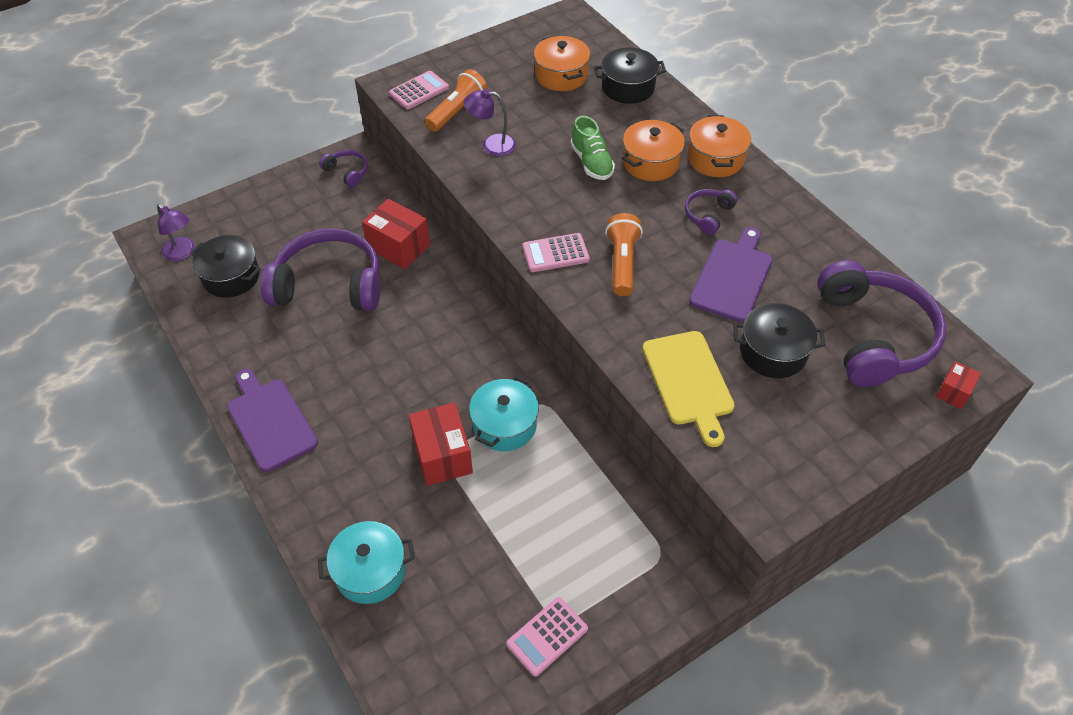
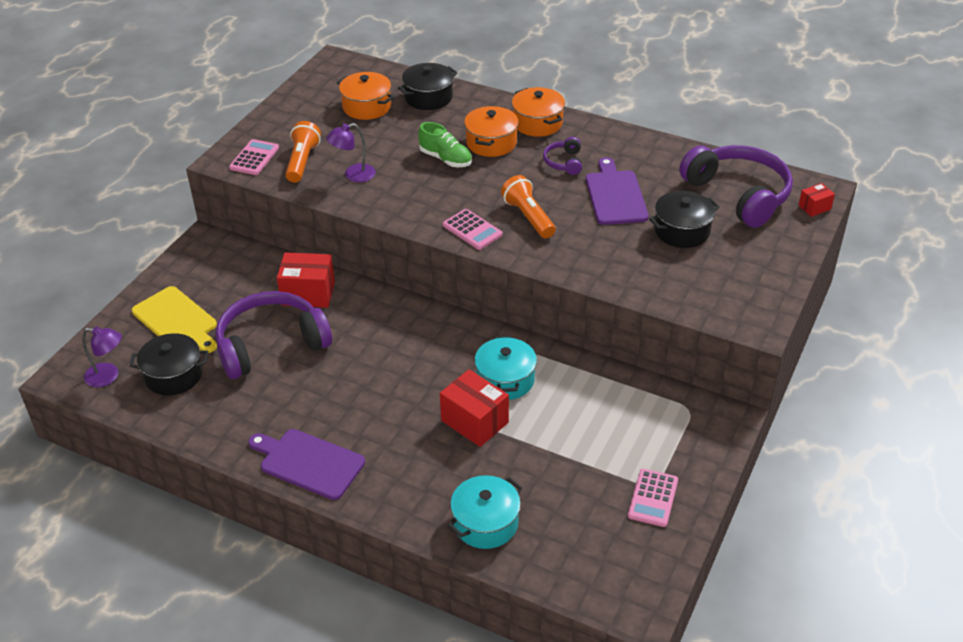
camera: 30 degrees left, 10 degrees down
purple headphones [319,150,368,187] -> none
pink calculator [522,233,590,272] -> pink calculator turned 90 degrees counterclockwise [443,209,503,250]
yellow cutting board [642,331,735,447] -> yellow cutting board moved to [132,286,217,353]
red box [936,361,981,409] -> red box turned 60 degrees clockwise [798,183,835,217]

